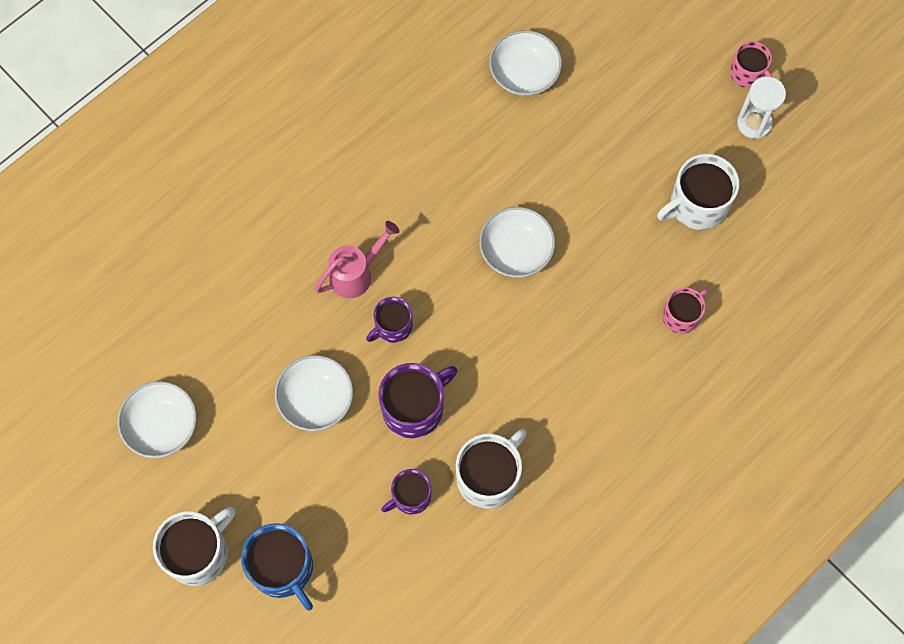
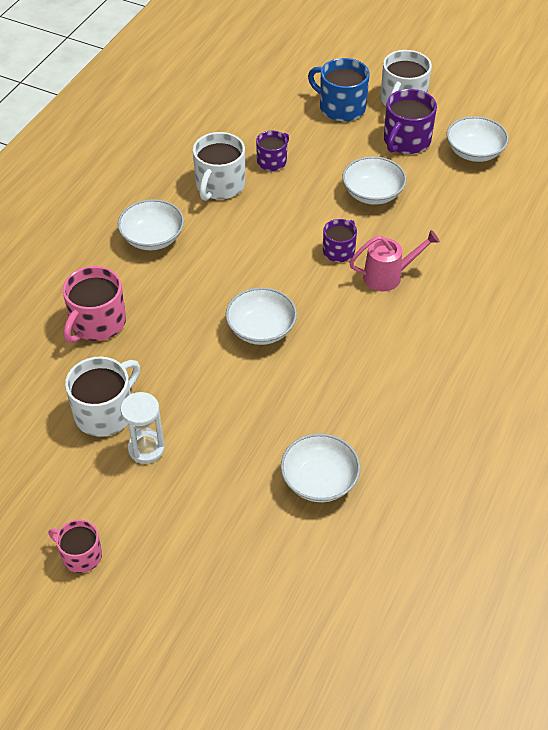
camera: 160 degrees right, 20 degrees down
pink watering can [315,221,399,299] -> pink watering can turned 135 degrees counterclockwise [349,230,440,291]
purple mug [378,363,457,438] -> purple mug moved to [384,89,437,154]
pink mug [663,287,709,334] -> pink mug [63,266,126,343], size x1.63
white hourglass [737,77,786,139] -> white hourglass moved to [120,392,165,464]
none -> white bowl [118,199,184,250]

